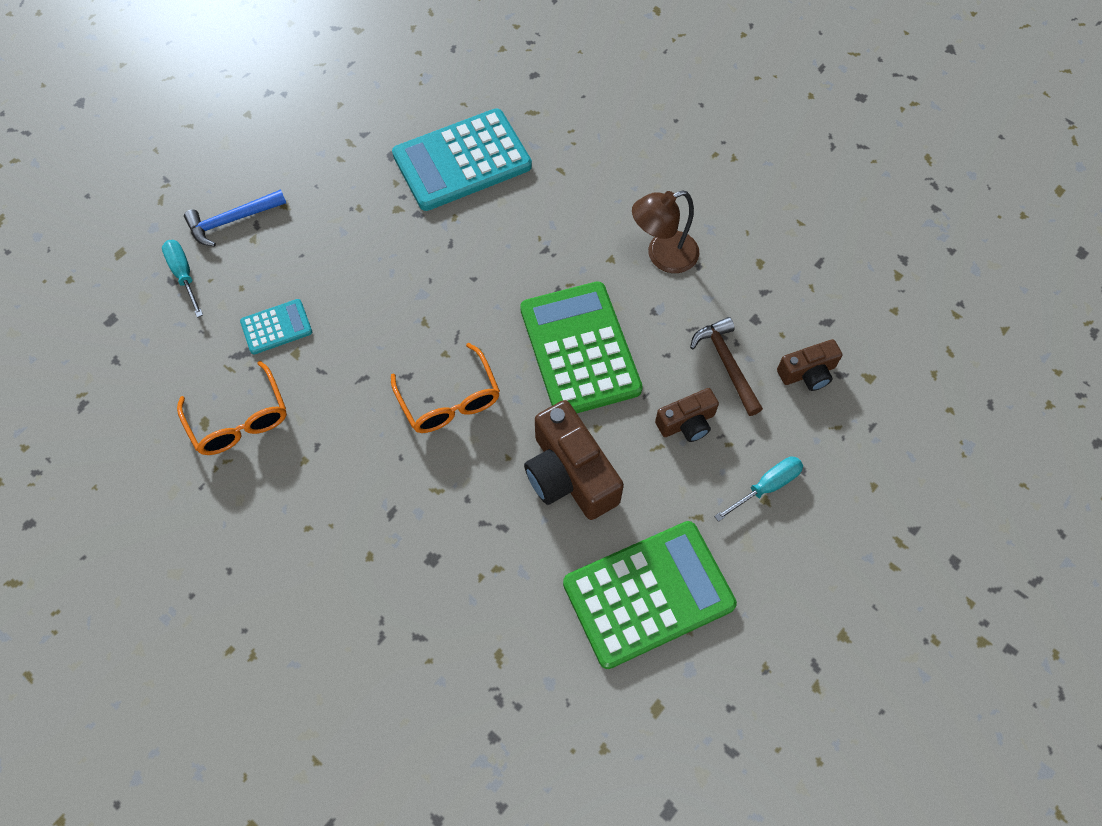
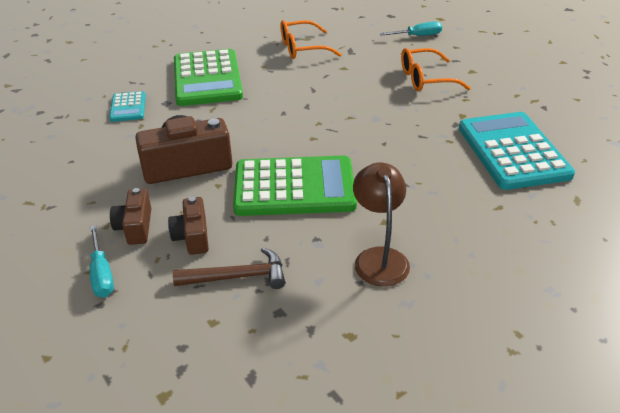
camera: 105 degrees right, 25 degrees down
blue hammer [184,189,286,246] -> none
turquoise calculator [240,299,312,354] -> turquoise calculator moved to [109,91,146,122]
orange glasses [391,343,500,433] -> orange glasses moved to [401,48,471,91]
green calculator [563,521,737,669] -> green calculator moved to [174,49,243,106]
brown camera [777,339,842,391] -> brown camera moved to [110,188,151,245]

